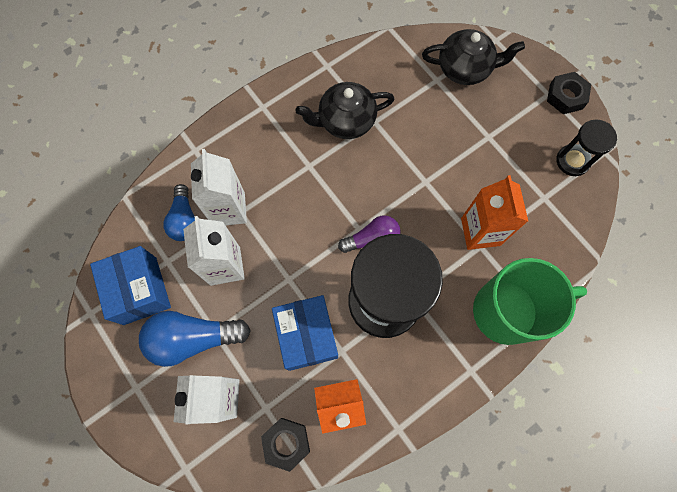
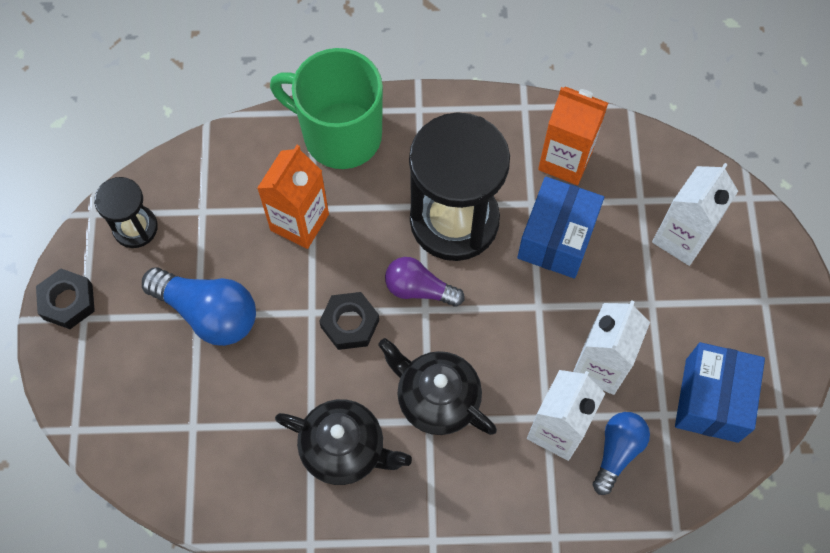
camera: 145 degrees left, 5 degrees down
blue light bulb [139,311,251,367] -> blue light bulb moved to [142,267,256,346]
black nut [261,418,310,472] -> black nut moved to [319,292,379,350]
black teapot [422,29,525,85] -> black teapot moved to [378,338,497,435]

